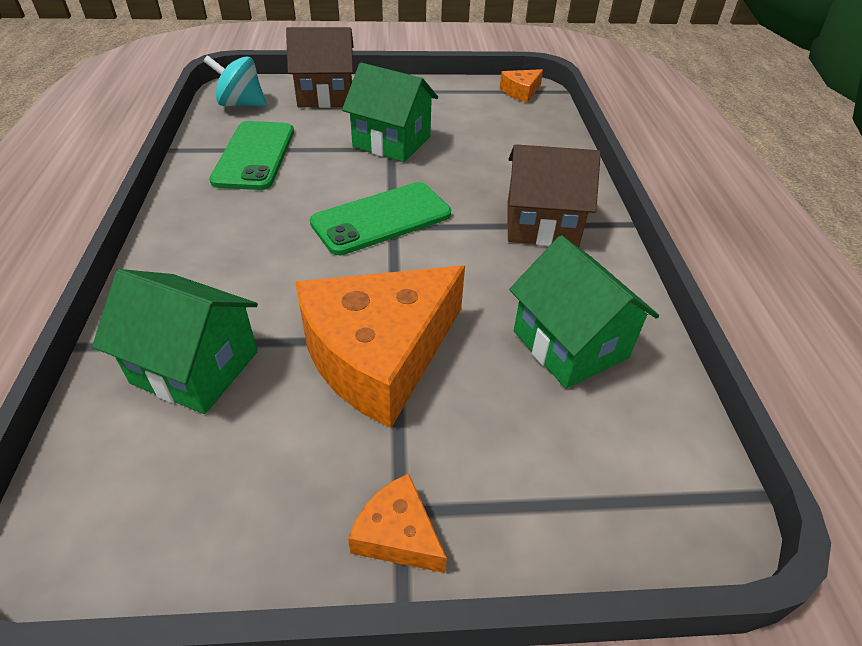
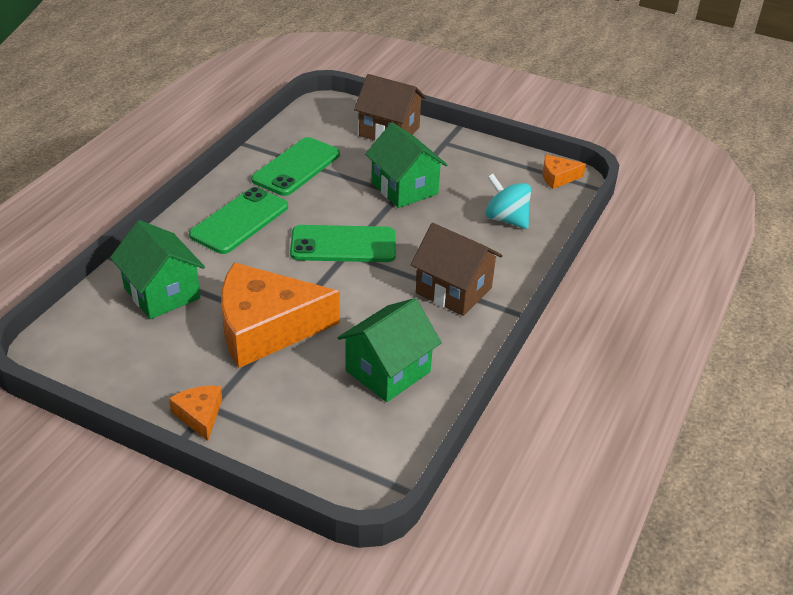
camera: 30 degrees right, 5 degrees down
turquoise spinning top [204,55,266,106] -> turquoise spinning top moved to [486,174,531,229]
green house [509,235,659,388] -> green house turned 45 degrees clockwise [337,298,442,402]
none -> green phone [189,187,288,254]

